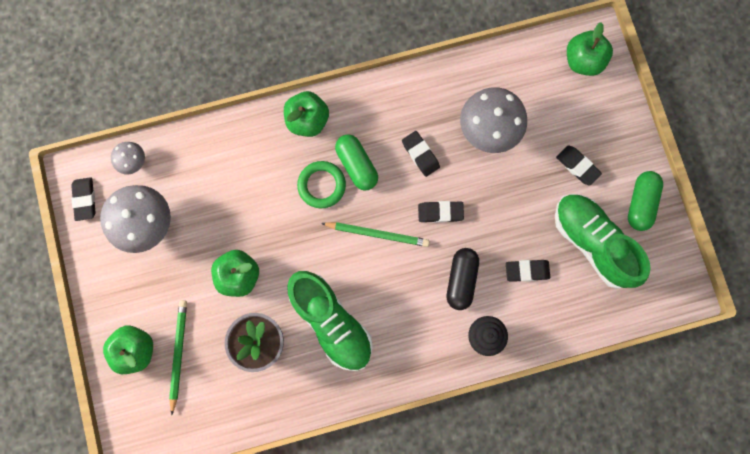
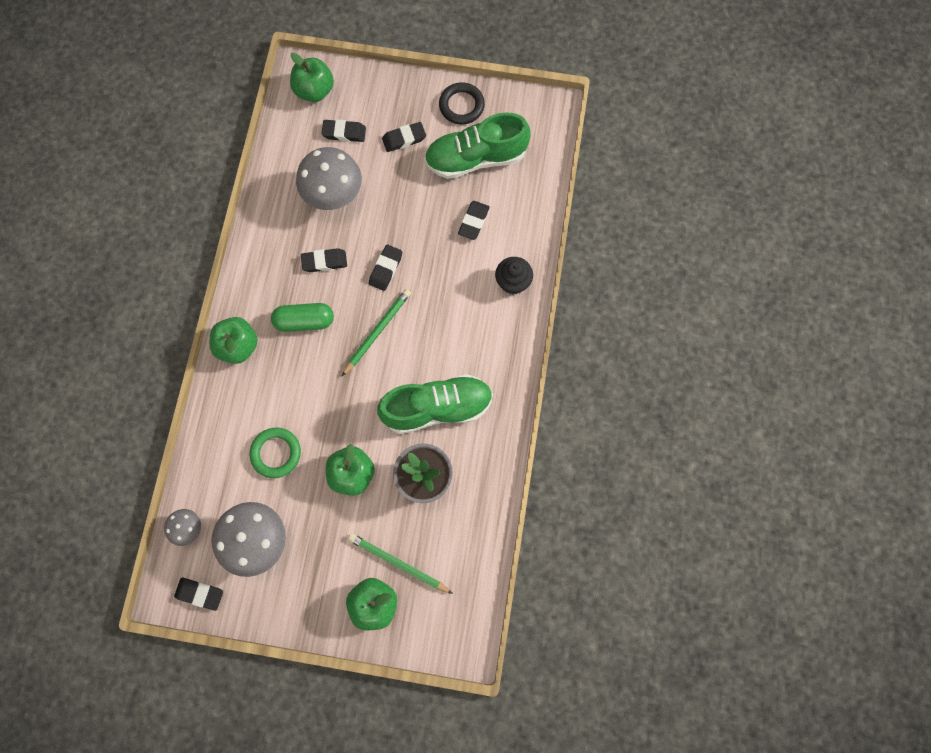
camera: 65 degrees left, 5 degrees down
green ring [297,161,346,208] -> green ring moved to [249,428,301,478]
black capsule [447,248,479,310] -> none
green capsule [628,171,663,231] -> black ring [439,82,485,124]
none -> black eraser [321,119,366,142]

